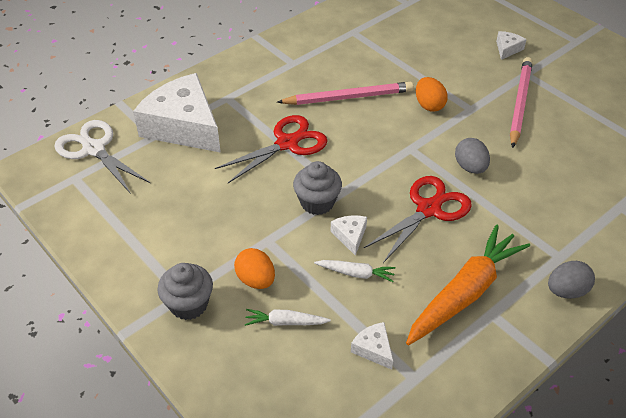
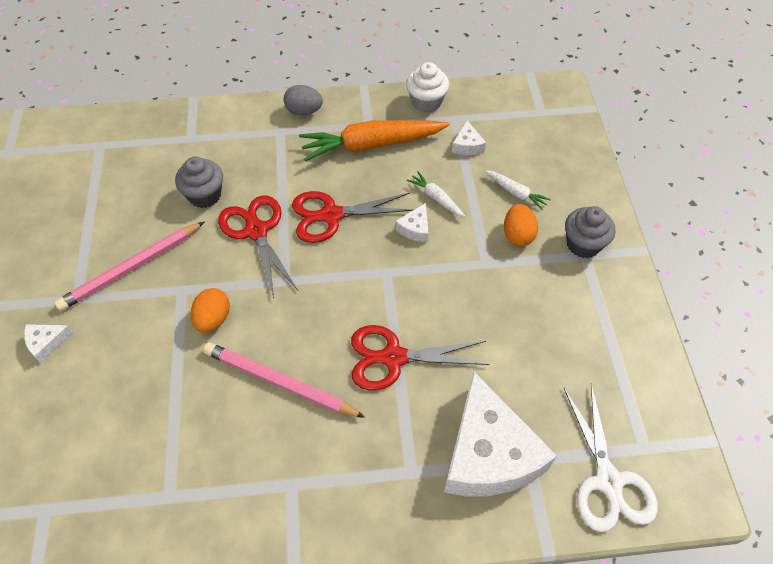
camera: 145 degrees left, 10 degrees up
grey cupcake [293,161,342,215] -> grey cupcake moved to [175,157,223,208]
grey egg [455,138,490,174] -> red scissors [218,195,298,298]
none -> white cupcake [406,62,449,113]

